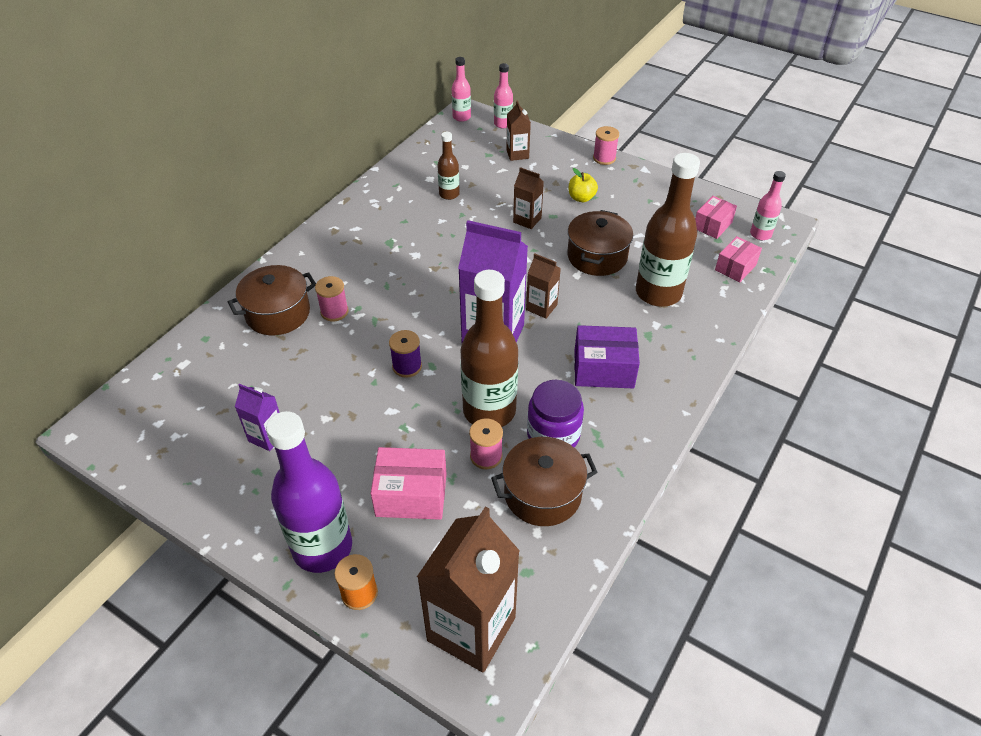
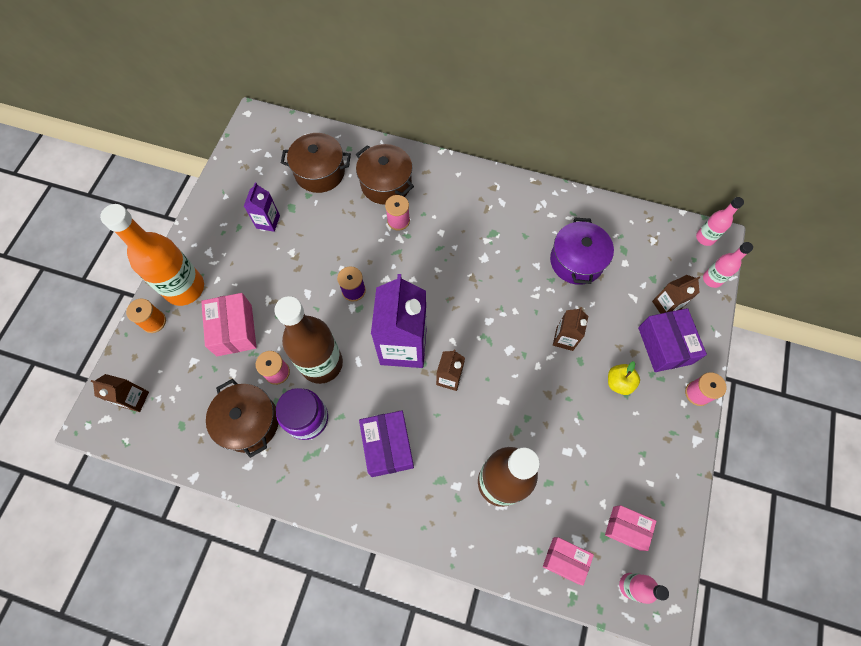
camera: 75 degrees right, 20 degrees up
purple bottle [266,411,352,573] -> orange bottle [100,204,204,306]
brown carton [417,507,520,672] -> brown carton [91,374,149,412], size x0.49
brown bottle [437,132,460,200] -> purple pot [550,217,614,285]
brown pot [567,210,633,276] -> brown pot moved to [281,133,351,193]
none -> purple box [638,308,707,372]

